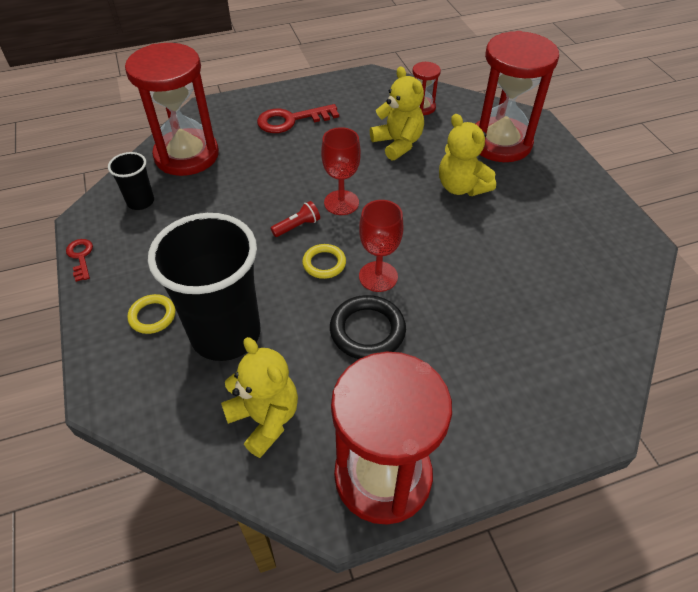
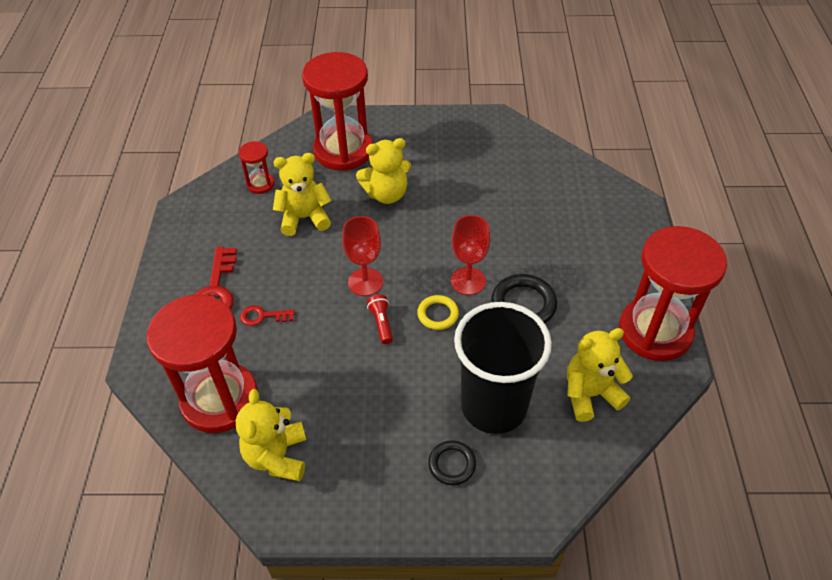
camera: 70 degrees left, 0 degrees up
red key [66,239,93,282] -> red key moved to [240,305,295,326]
black cup [108,152,154,210] -> yellow teddy bear [236,389,306,481]
yellow ring [127,294,176,334] -> black ring [428,440,476,485]

